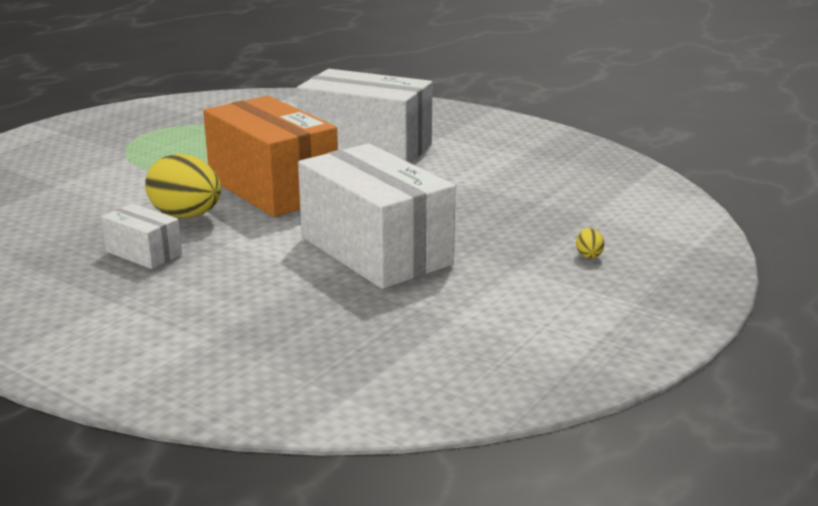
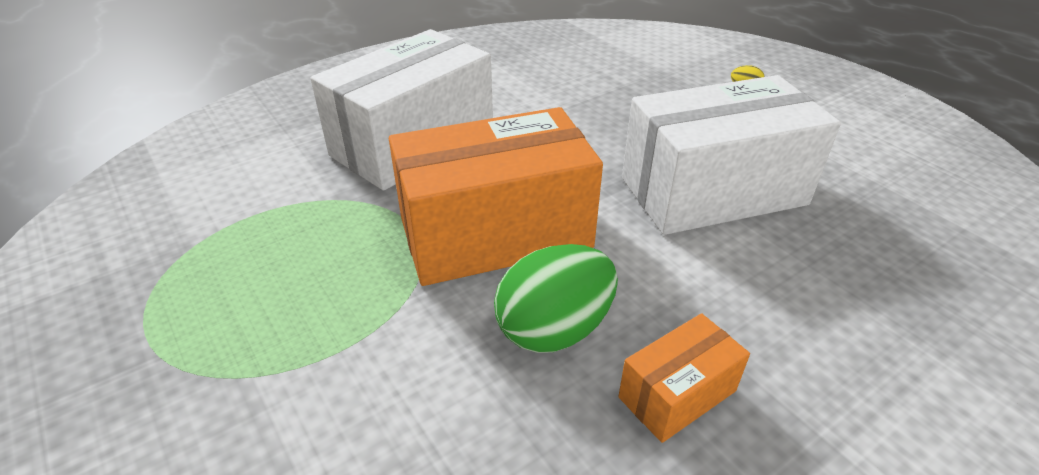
camera: 70 degrees left, 15 degrees up
white box [101,203,182,269] -> orange box [618,313,750,443]
yellow egg [145,154,221,218] -> green egg [494,244,618,353]

